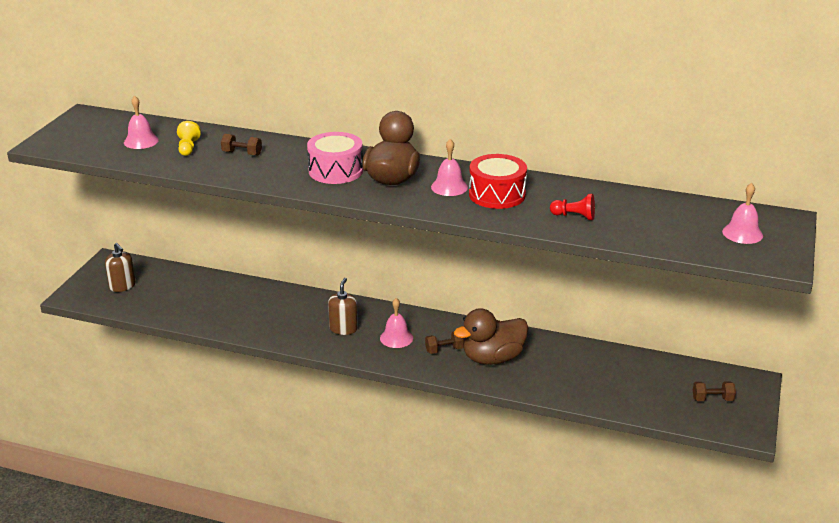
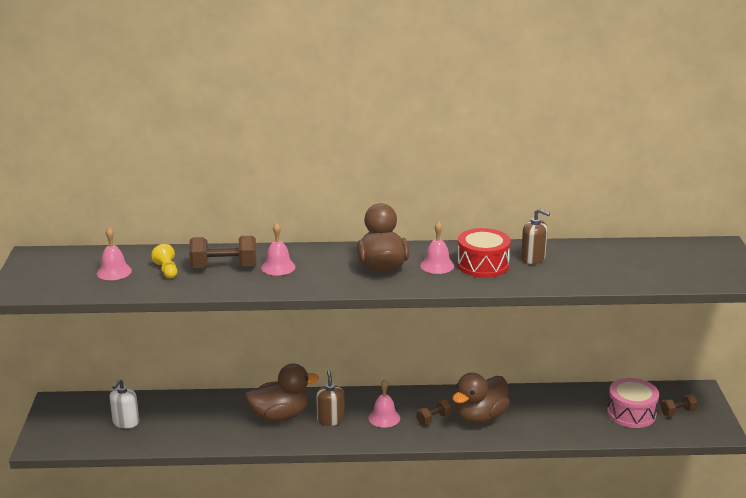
camera: 20 degrees left, 5 degrees down
brown soap dispenser [105,243,136,292] -> brown soap dispenser moved to [521,209,550,264]
brown dumbbell [221,134,262,156] -> brown dumbbell [189,236,256,268], size x1.76
pink drum [307,132,363,184] -> pink drum moved to [607,378,659,428]
red pawn [550,194,595,220] -> none
pink bell [722,183,763,244] -> pink bell moved to [261,223,295,275]
none -> white soap dispenser [110,379,139,428]
none -> brown duck [245,364,319,422]

